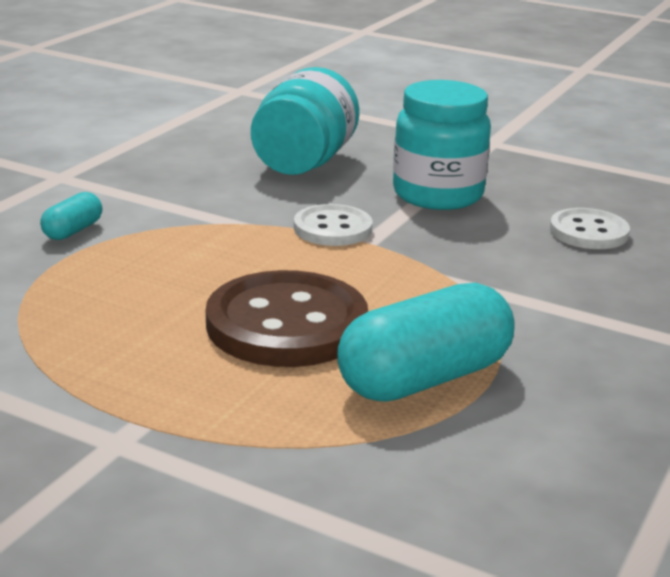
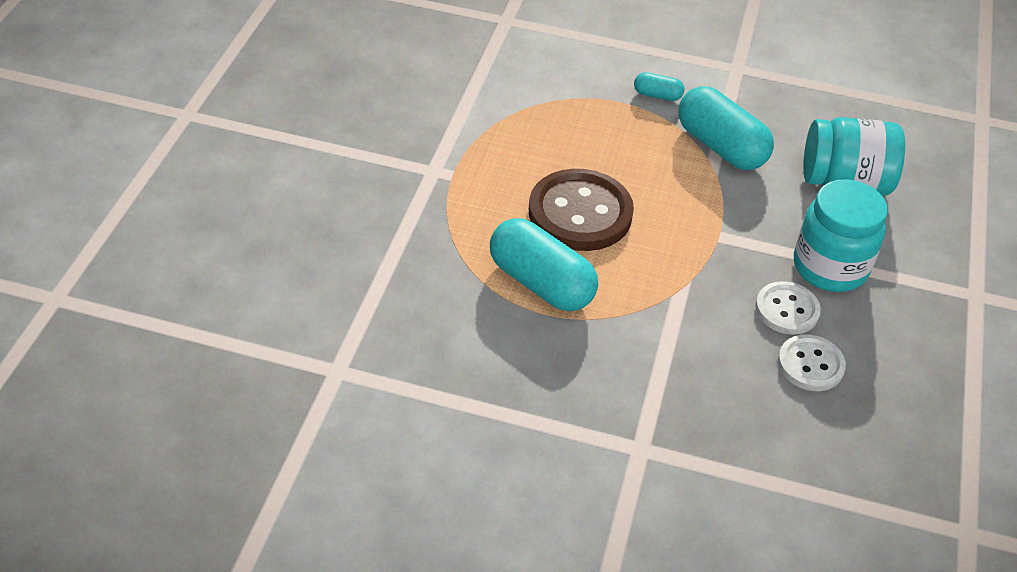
camera: 75 degrees right, 20 degrees up
white button [294,204,373,246] -> white button moved to [755,281,821,335]
none -> turquoise capsule [678,86,774,170]

